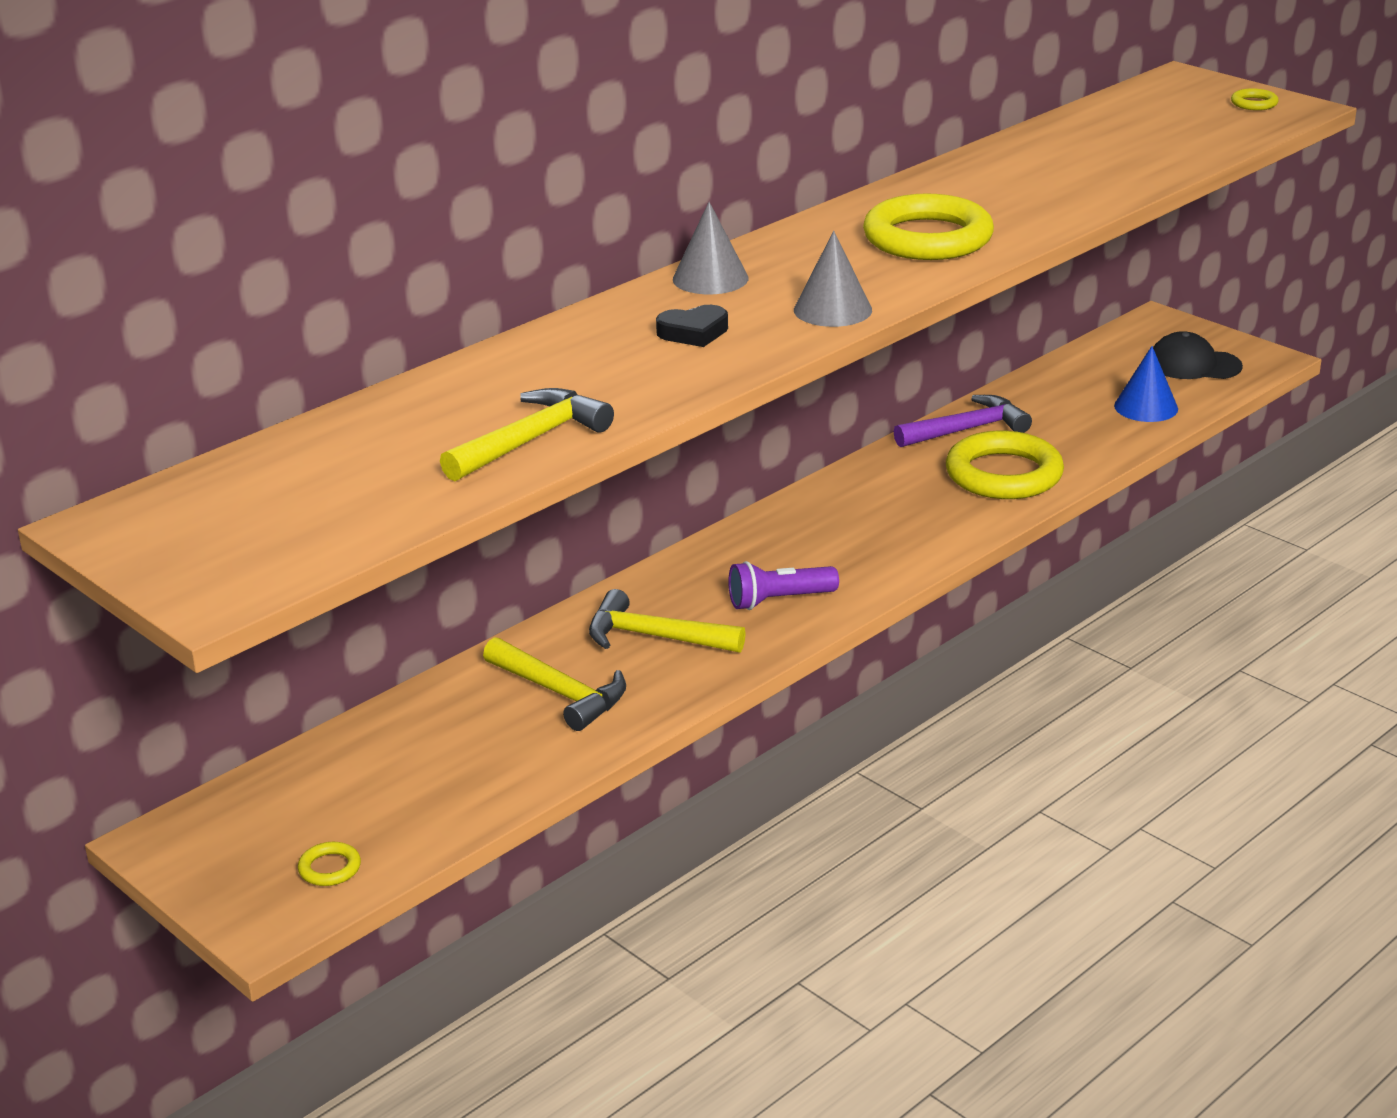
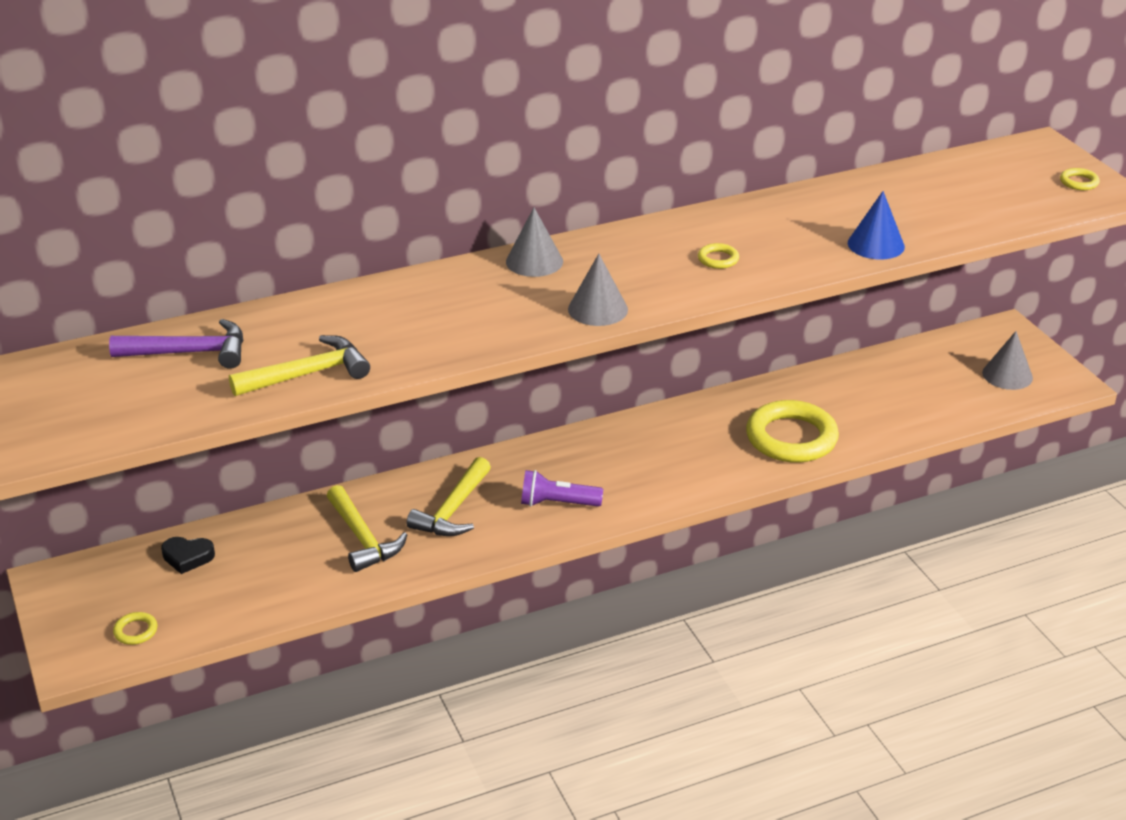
camera: 20 degrees right, 5 degrees up
yellow hammer [589,589,746,653] -> yellow hammer turned 105 degrees counterclockwise [407,457,491,536]
black heart [656,305,728,347] -> black heart moved to [161,537,215,574]
yellow ring [863,193,994,260] -> yellow ring [698,243,739,269], size x0.41
purple hammer [894,395,1032,447] -> purple hammer moved to [109,319,243,369]
blue cone [1114,346,1178,422] -> blue cone moved to [848,191,905,259]
black cap [1153,331,1243,379] -> grey cone [982,331,1033,390]

